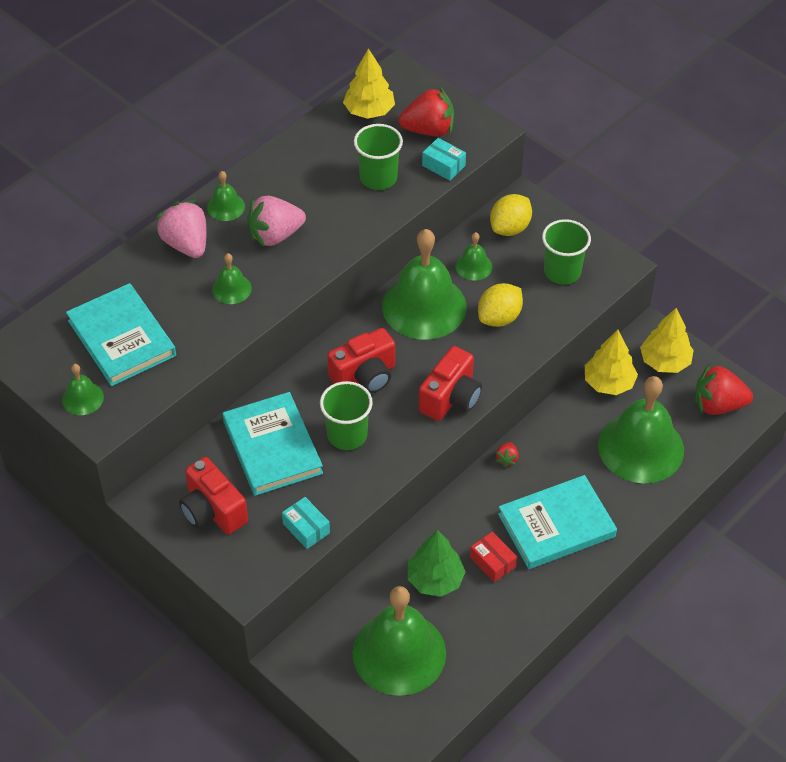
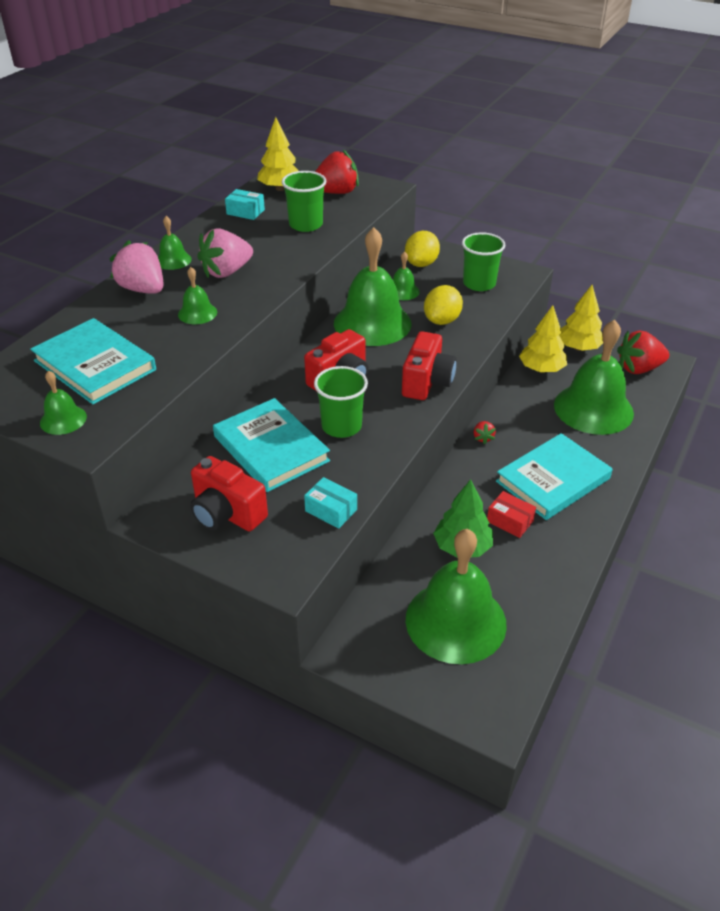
camera: 15 degrees left, 10 degrees down
turquoise box [422,138,466,181] -> turquoise box moved to [225,189,265,220]

